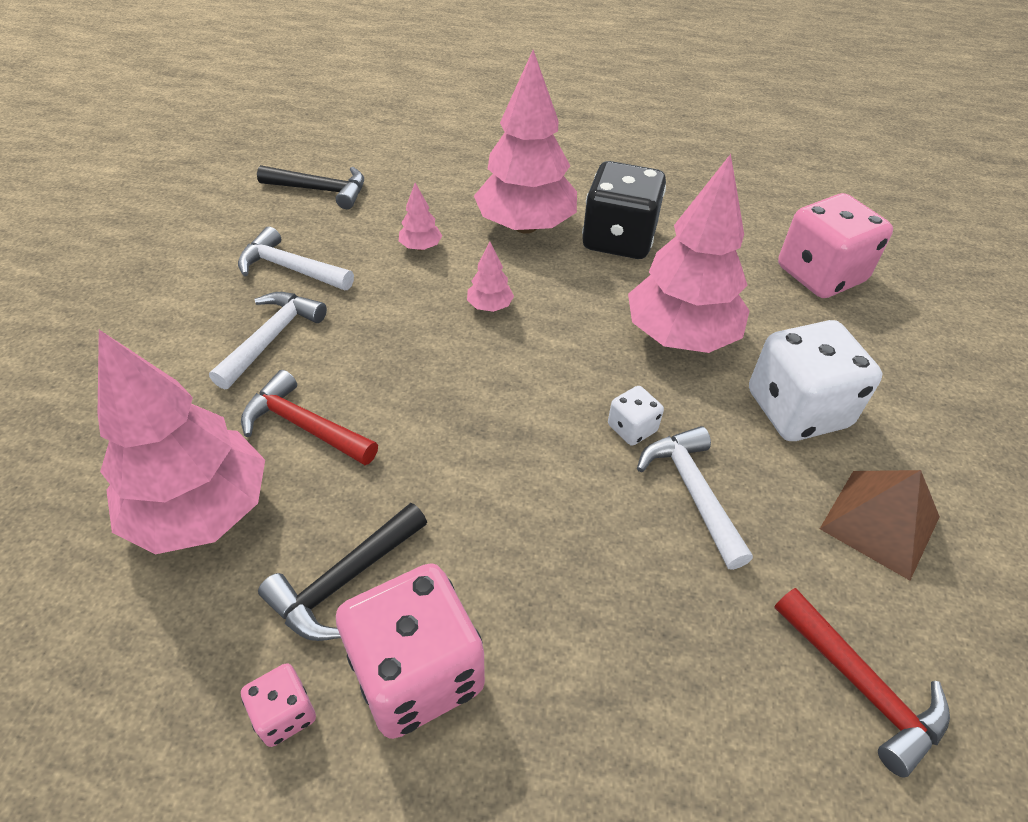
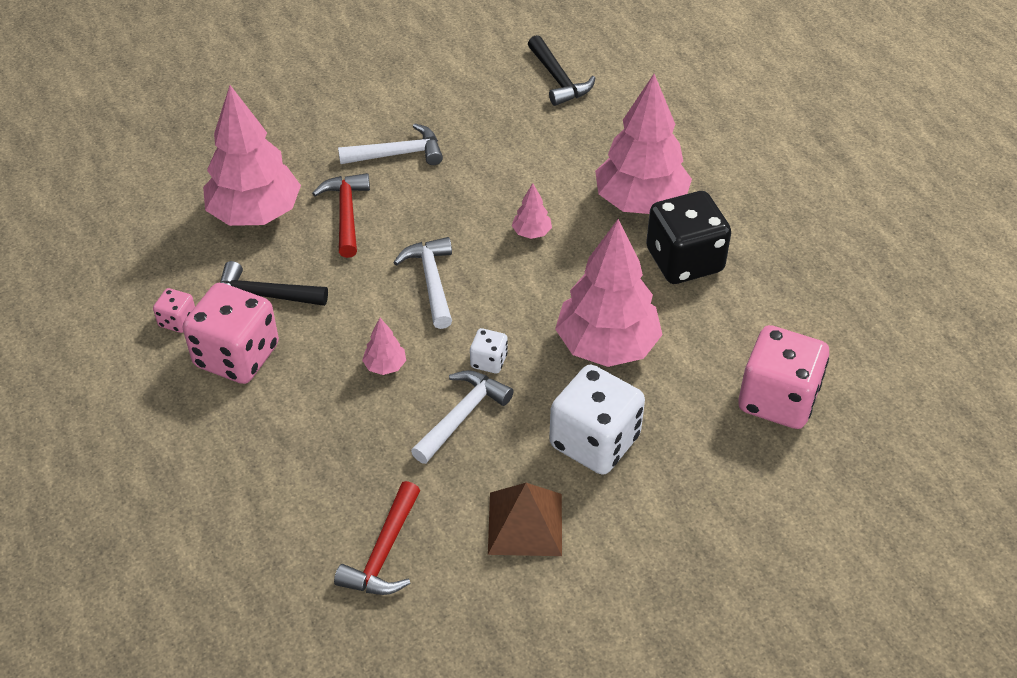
camera: 55 degrees right, 0 degrees up
white hammer [238,226,354,290] -> white hammer moved to [393,237,452,329]
pink tree [399,183,442,251] -> pink tree moved to [362,318,406,375]

